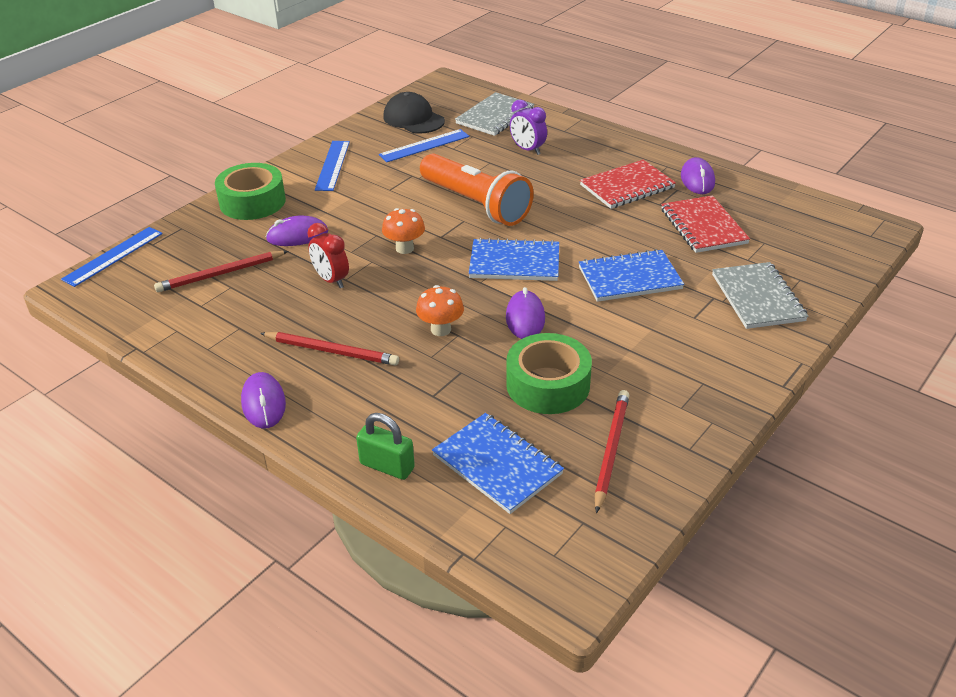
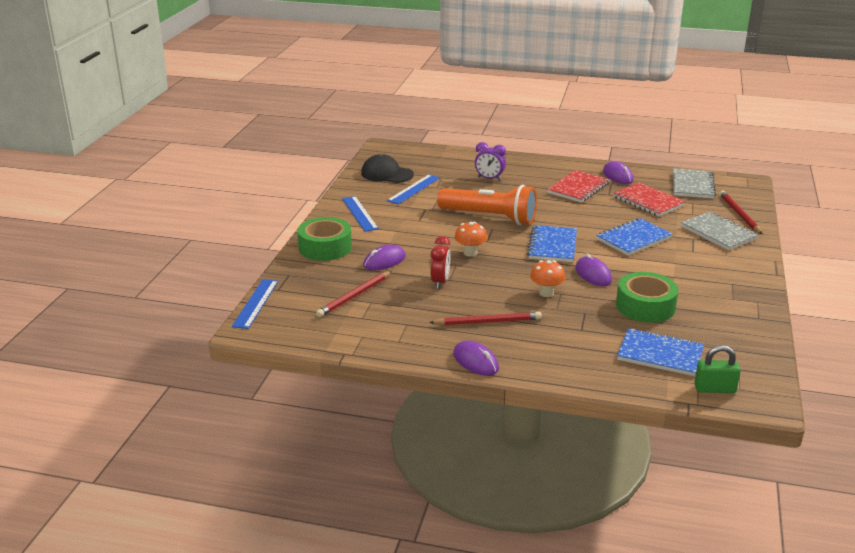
camera: 25 degrees left, 10 degrees down
red clock [307,223,349,288] -> red clock turned 105 degrees counterclockwise [430,236,450,289]
green padlock [356,413,415,480] -> green padlock moved to [694,345,741,393]
grey notebook [455,92,534,136] -> grey notebook moved to [673,168,716,199]
blue notebook [469,238,559,281] -> blue notebook turned 60 degrees counterclockwise [527,225,577,262]
red pencil [595,390,629,513] -> red pencil moved to [719,190,762,234]

